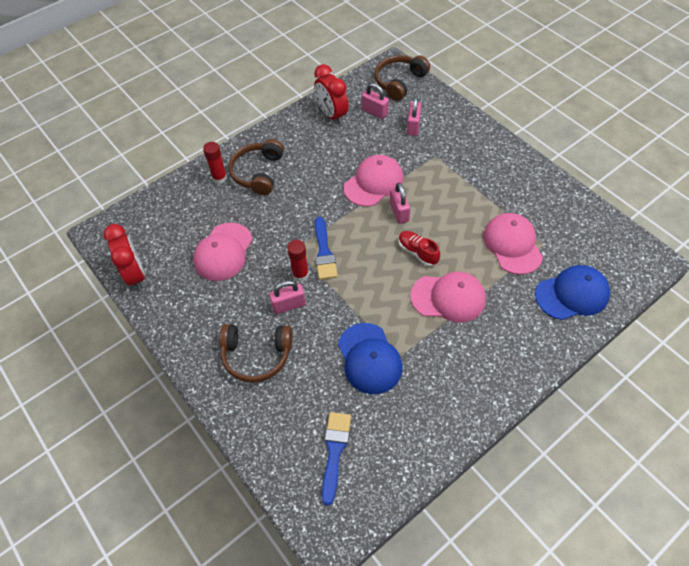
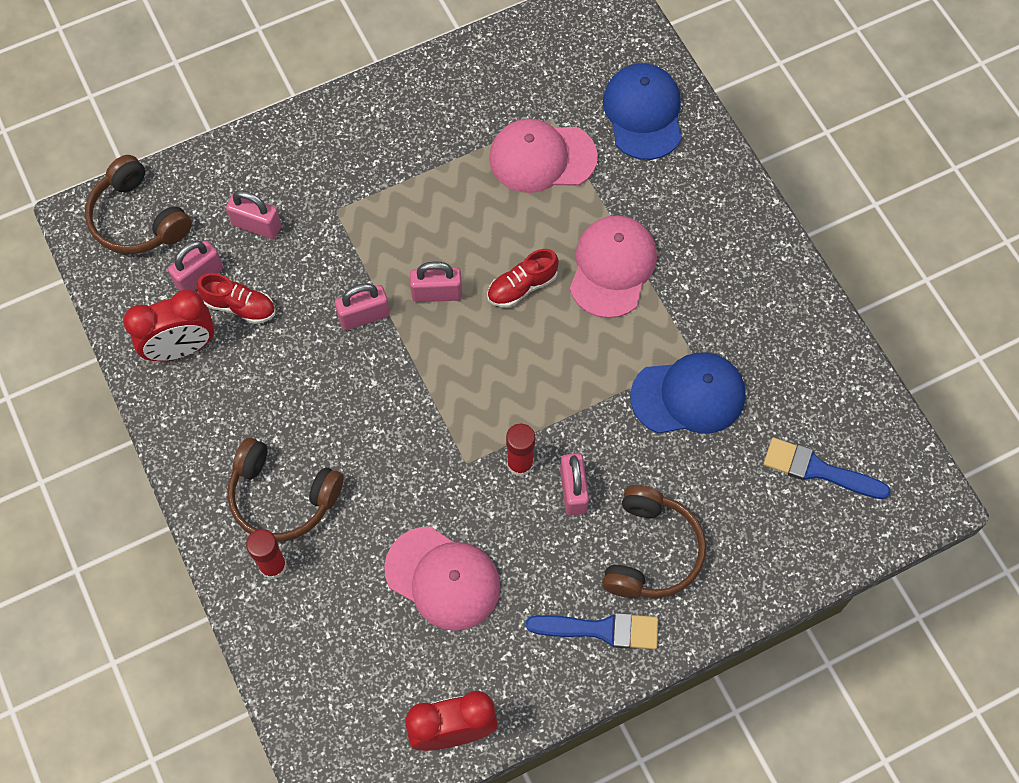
camera: 80 degrees left, 10 degrees up
blue brush [315,217,338,280] -> blue brush moved to [526,613,658,649]
pink cap [344,155,403,207] -> pink padlock [335,283,390,330]
none -> red shoe [197,273,275,324]

